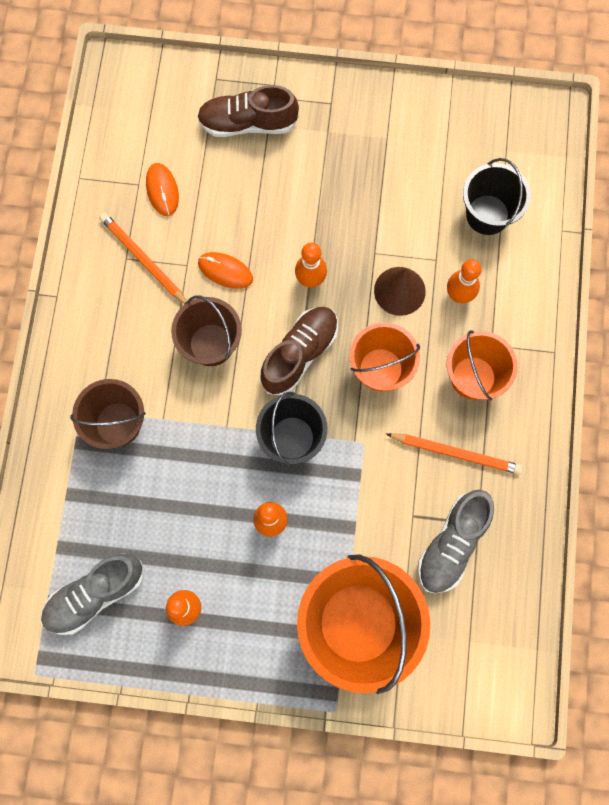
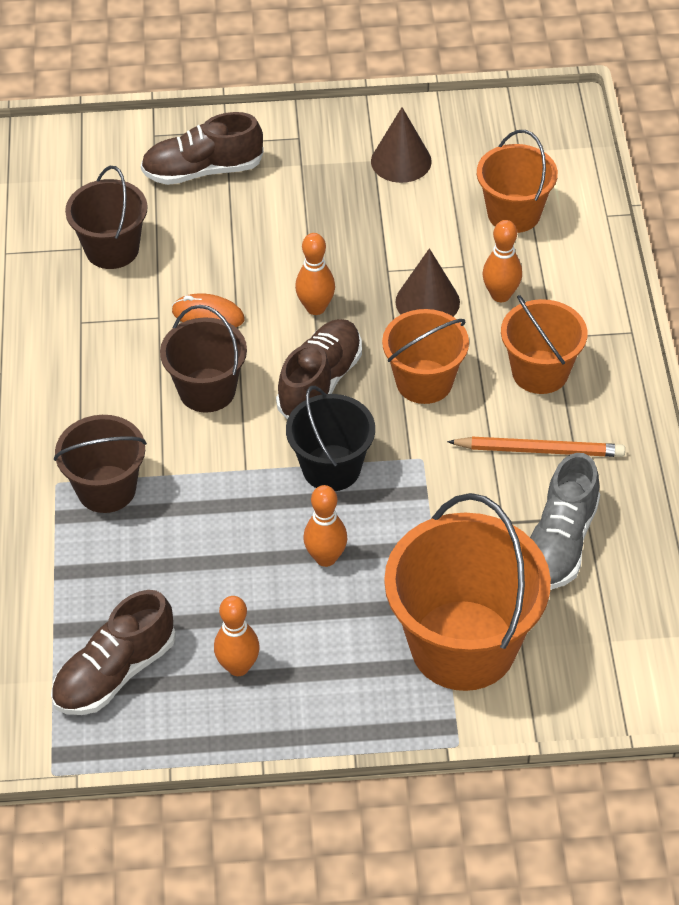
camera: 10 degrees left, 25 degrees down
grey shoe [41,553,144,635] -> brown shoe [51,590,176,715]
orange pencil [99,213,187,304] -> none
orange mouse [146,163,179,216] -> brown bucket [65,166,147,269]
black bucket [463,158,531,235] -> orange bucket [477,130,558,233]
none -> brown cone [371,107,432,183]

